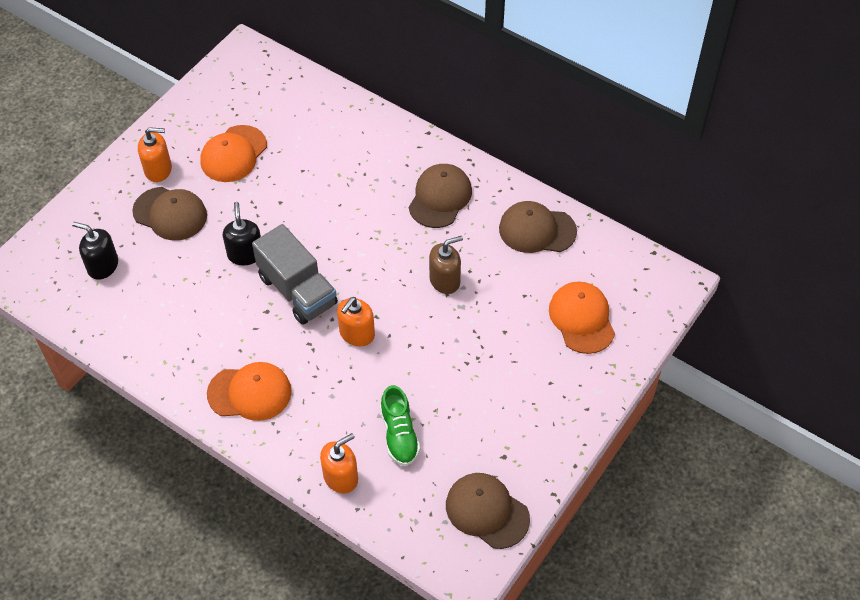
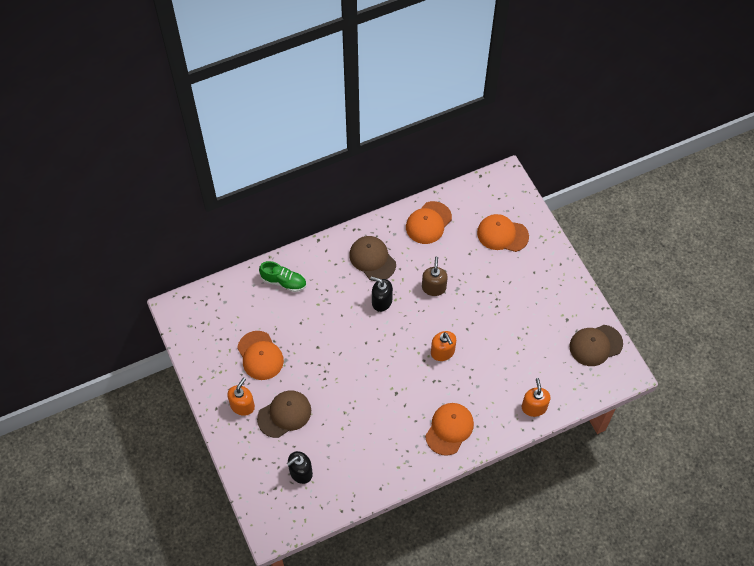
camera: 60 degrees left, 5 degrees up
black soap dispenser [223,202,261,266] -> black soap dispenser moved to [370,276,393,312]
grey truck [252,224,338,325] -> none
green shoe [380,385,420,466] -> green shoe moved to [259,261,306,292]
brown cap [499,201,577,253] -> orange cap [406,201,452,244]

